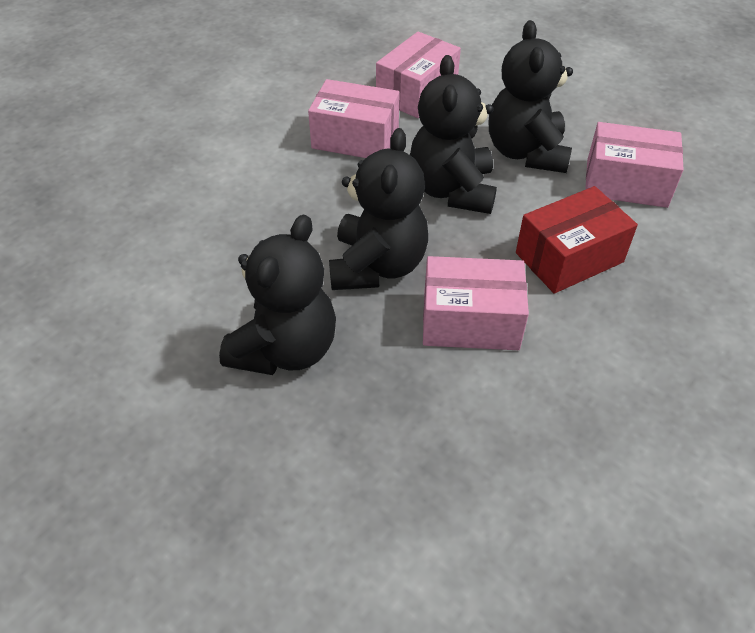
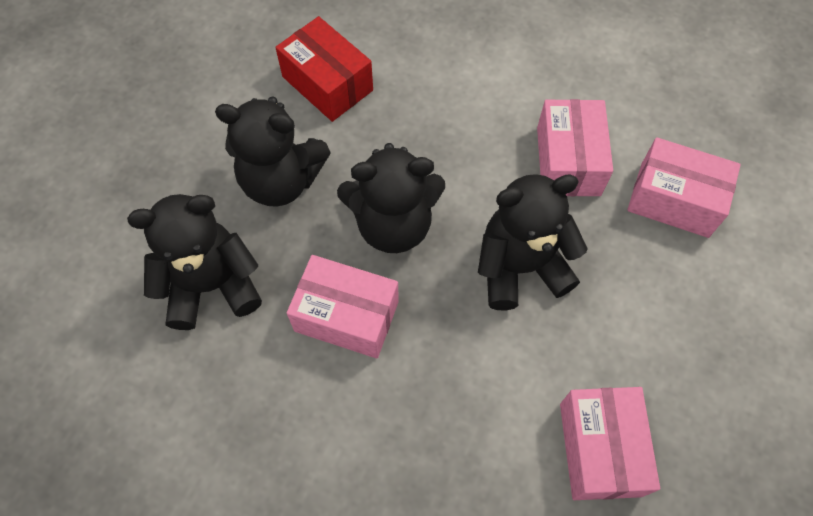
camera: 75 degrees right, 15 degrees up
pink box [423,256,529,350] -> pink box turned 60 degrees counterclockwise [287,255,399,358]
black teddy bear [489,20,573,173] -> black teddy bear moved to [127,194,262,330]
red box [516,186,638,294] -> red box moved to [275,16,373,122]

